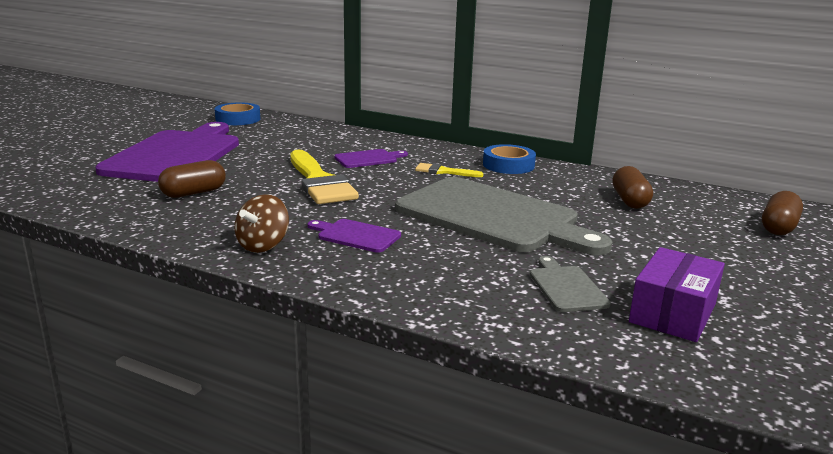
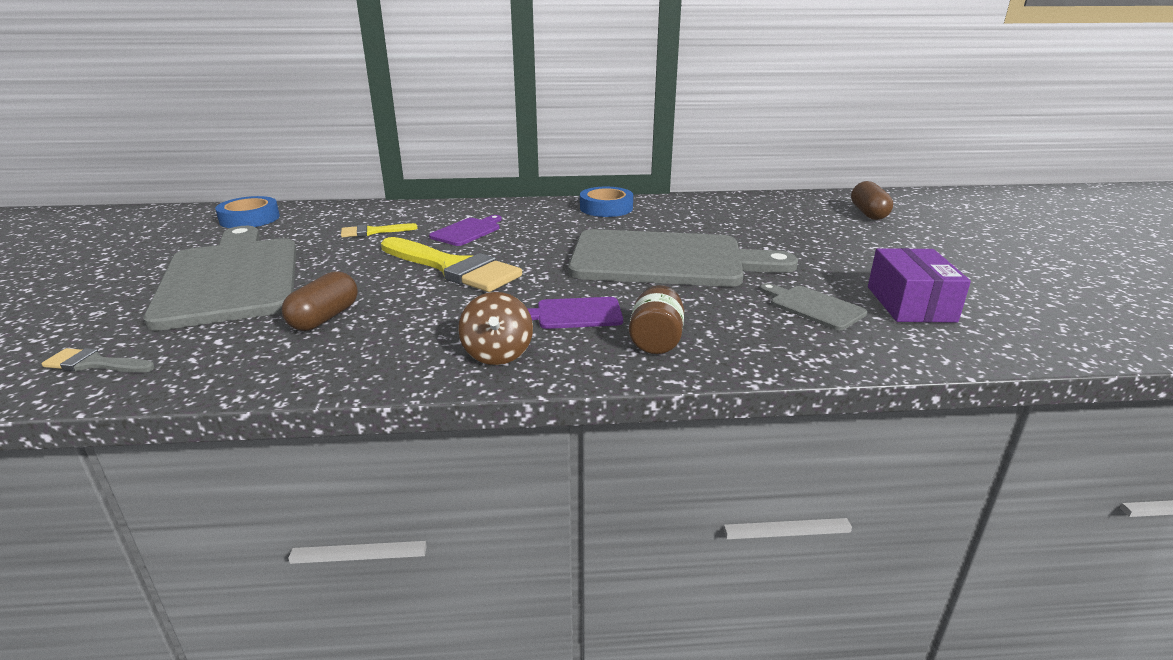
camera: 30 degrees left, 5 degrees up
purple cutting board [95,122,239,182] -> grey cutting board [143,226,296,331]
yellow brush [415,163,484,177] -> yellow brush moved to [341,223,418,238]
brown capsule [612,166,653,209] -> none
none -> grey brush [41,348,155,373]
none -> brown jar [629,285,684,354]

